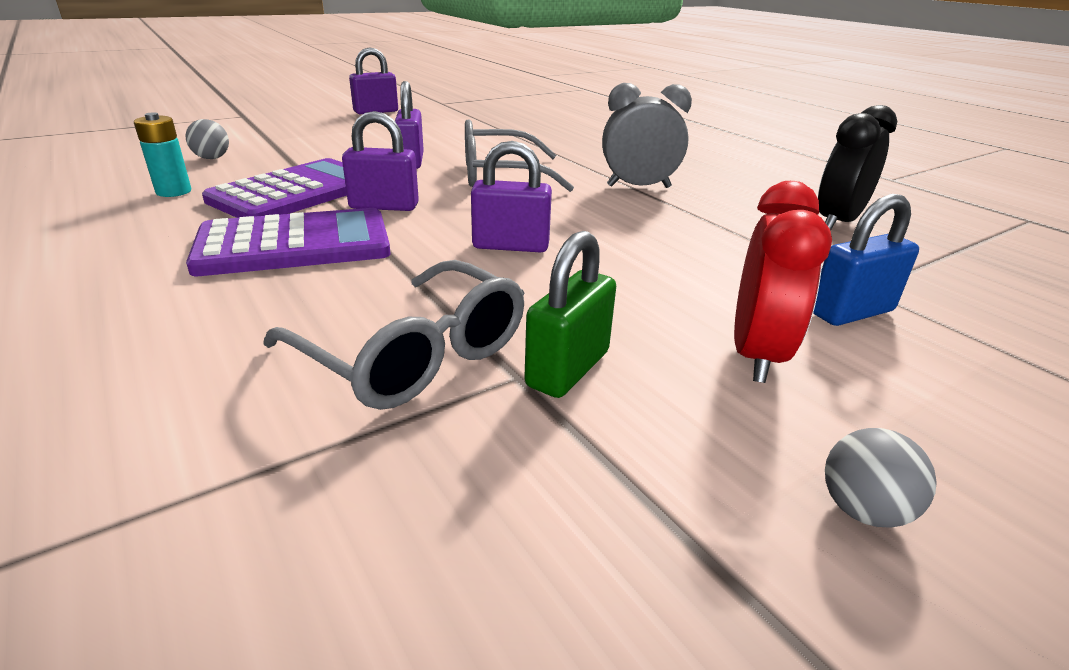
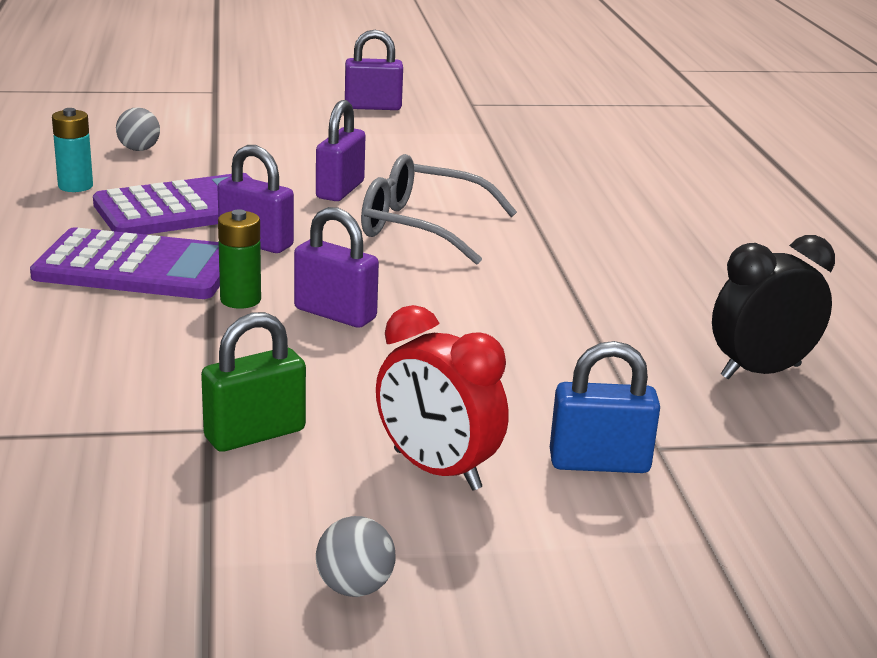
camera: 25 degrees right, 5 degrees down
grey glasses [263,260,525,410] -> none
grey clock [602,83,692,188] -> none
red clock [734,181,832,383] -> red clock turned 90 degrees clockwise [376,305,509,491]
none -> green battery [218,209,261,309]

